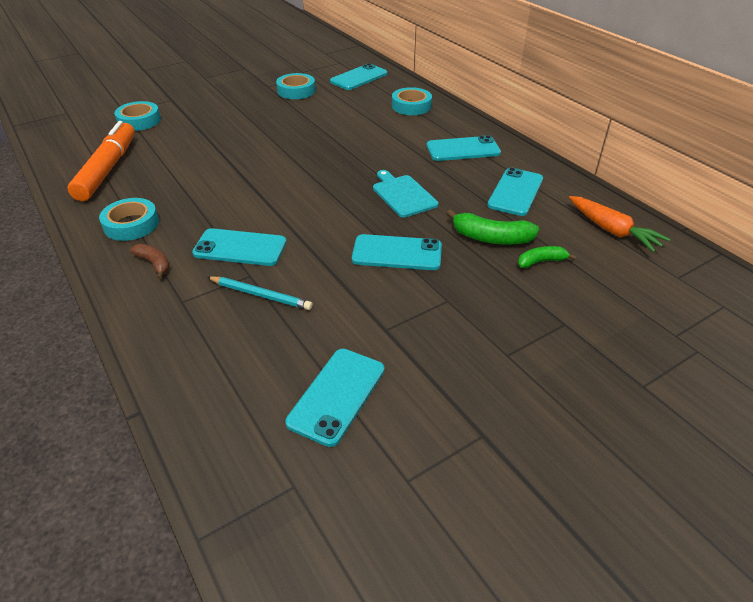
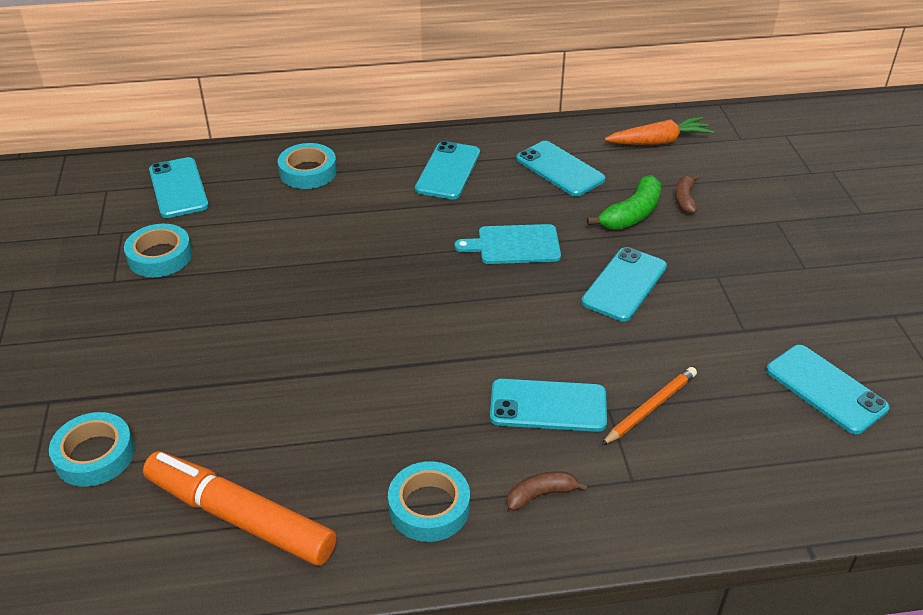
camera: 65 degrees left, 0 degrees up
turquoise phone [192,228,287,266] -> turquoise phone turned 60 degrees clockwise [490,379,607,432]
turquoise pencil [207,276,313,310] -> orange pencil [601,367,697,446]
green banana [518,246,576,268] -> brown banana [675,174,699,214]

